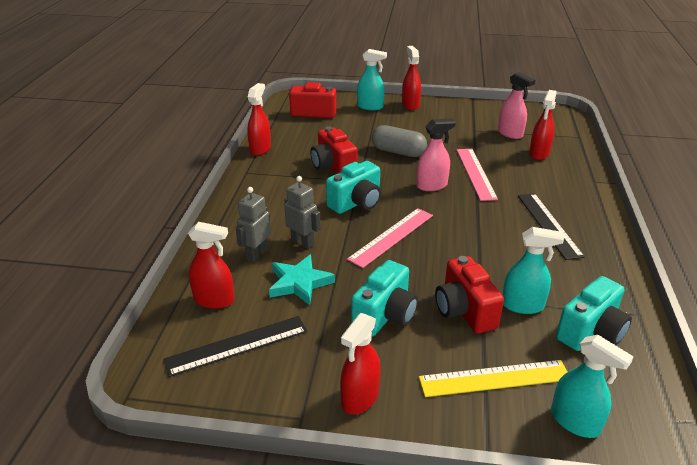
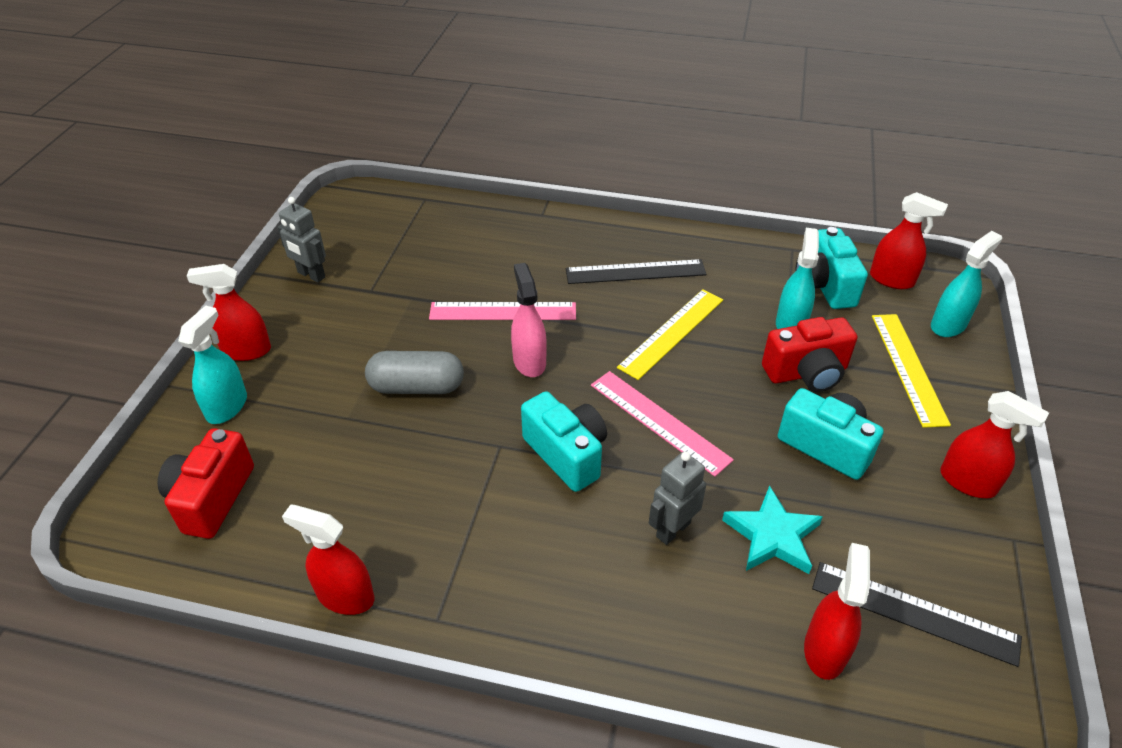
camera: 85 degrees left, 10 degrees up
black ruler [163,316,307,377] -> black ruler turned 45 degrees counterclockwise [812,562,1022,667]
grey robot [236,187,271,262] -> grey robot moved to [278,197,326,283]
red camera [310,126,357,174] -> none
grey capsule [372,125,427,157] -> grey capsule turned 60 degrees clockwise [365,351,464,394]
pink spray bottle [498,72,535,139] -> none
red spray bottle [529,90,556,160] -> red spray bottle moved to [870,192,948,289]
turquoise camera [556,276,632,351] -> turquoise camera turned 150 degrees counterclockwise [796,227,868,309]
none -> yellow ruler [617,289,723,380]

